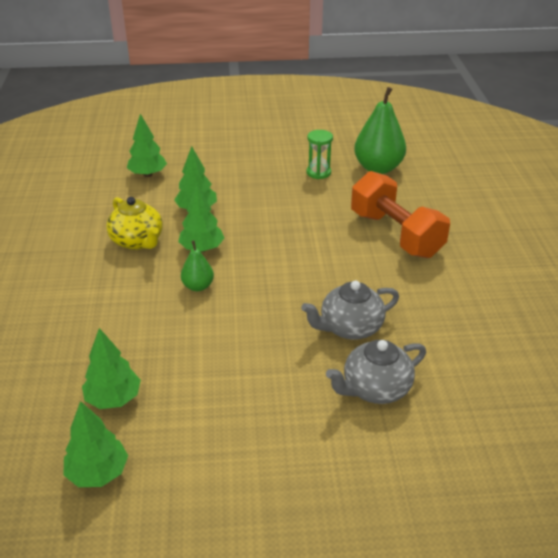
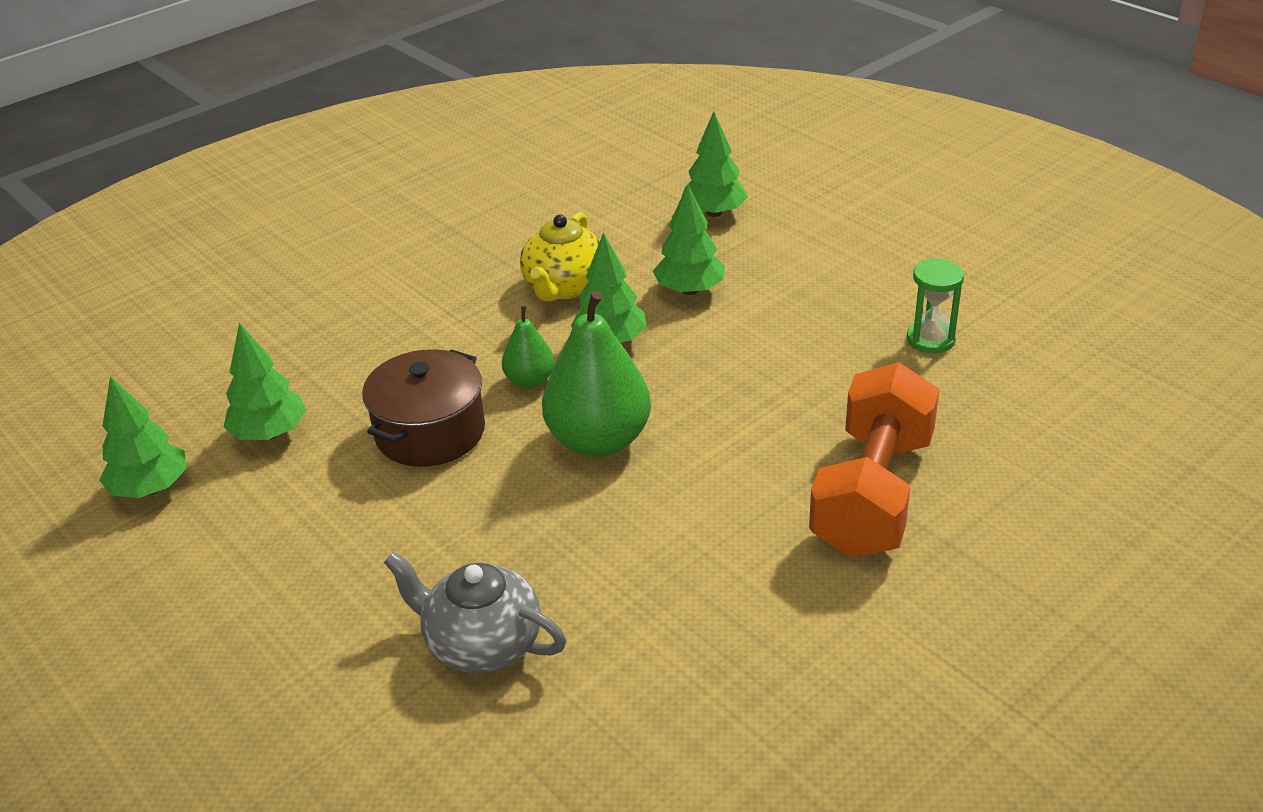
camera: 55 degrees right, 0 degrees up
grey teapot [301,281,399,340] -> none
green pear [354,87,406,174] -> green pear moved to [542,291,651,457]
none -> brown pot [362,349,485,467]

